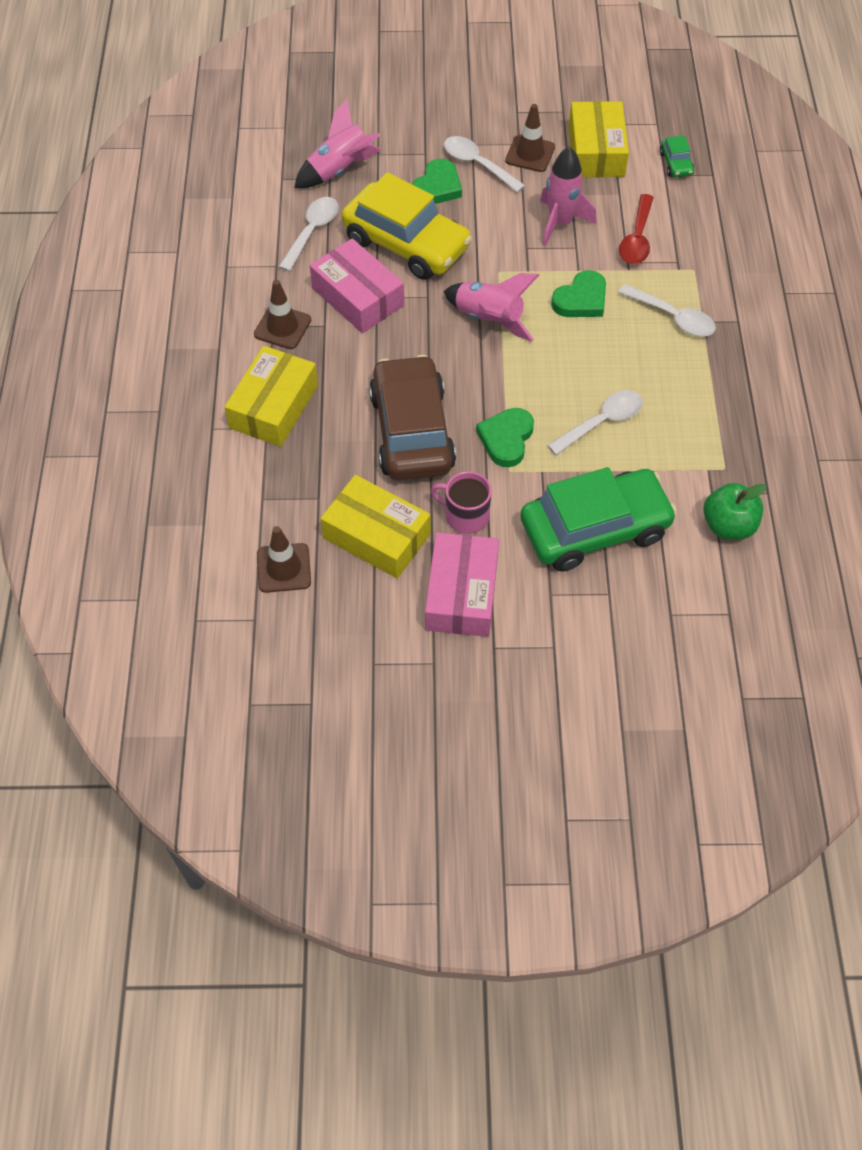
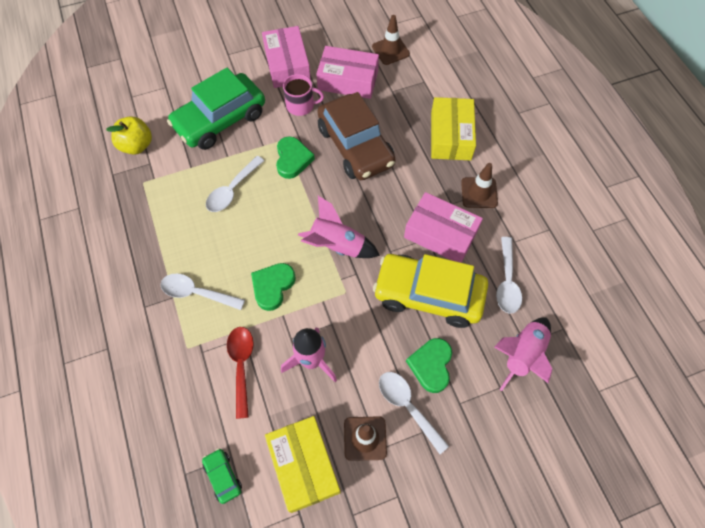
camera: 160 degrees right, 5 degrees up
yellow box [320,475,431,578] -> pink box [316,46,379,99]
white spoon [444,136,525,193] -> white spoon turned 150 degrees counterclockwise [379,372,449,454]
green apple [703,483,767,540] -> yellow apple [106,116,152,155]

